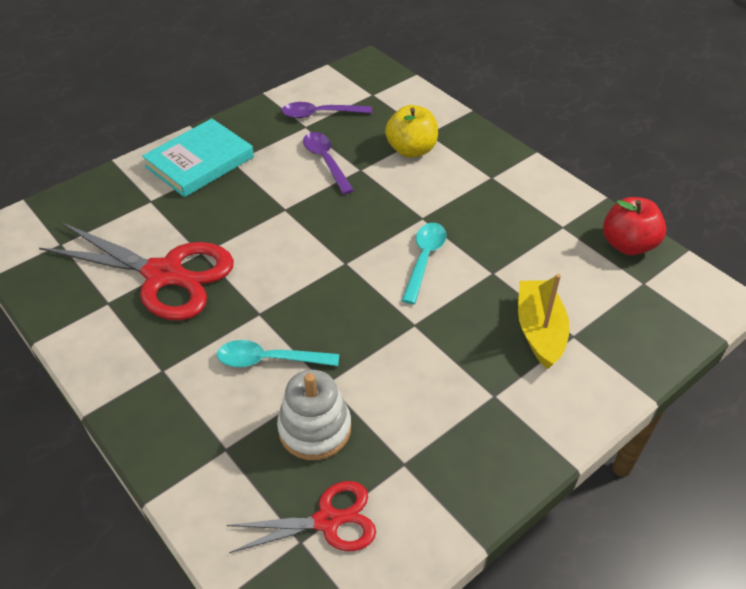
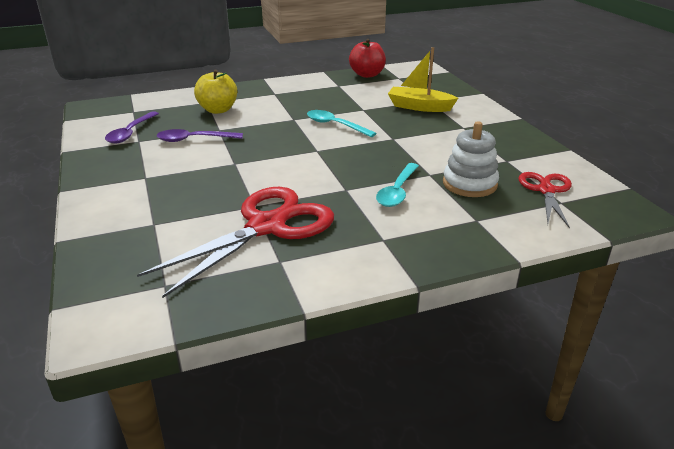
camera: 70 degrees left, 15 degrees down
turquoise book [142,118,254,197] -> none

